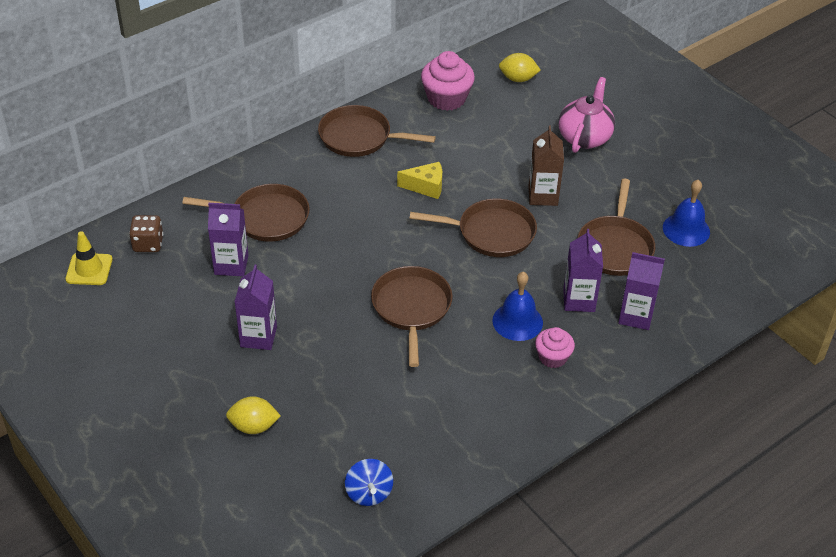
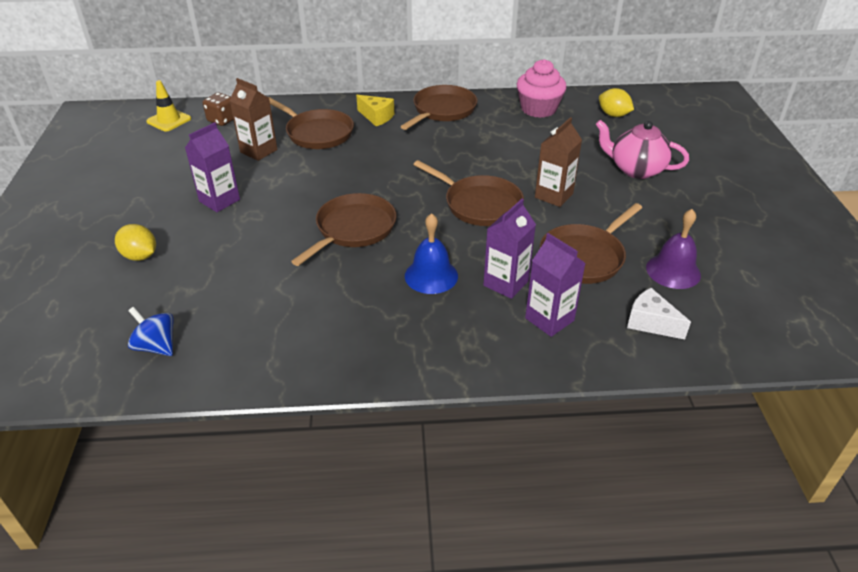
camera: 35 degrees right, 5 degrees down
purple carton [208,203,248,276] -> brown carton [229,78,277,161]
brown pan [318,105,436,157] -> brown pan turned 75 degrees clockwise [400,85,478,130]
blue spinning top [345,459,393,506] -> blue spinning top turned 105 degrees clockwise [128,307,174,356]
yellow cheese [397,162,442,199] -> yellow cheese moved to [356,95,394,126]
pink cupcake [535,327,575,368] -> none
pink teapot [558,77,615,153] -> pink teapot turned 120 degrees counterclockwise [595,120,689,179]
blue bell [663,180,710,247] -> purple bell [646,209,701,289]
none -> white cheese [627,288,691,339]

